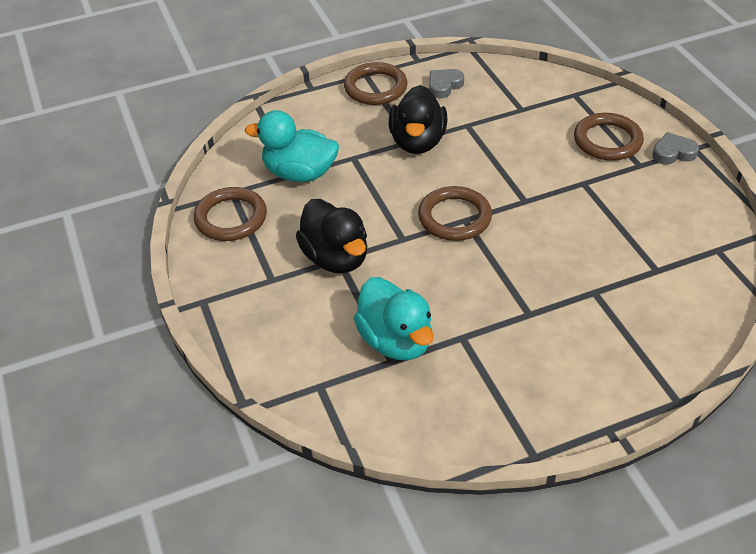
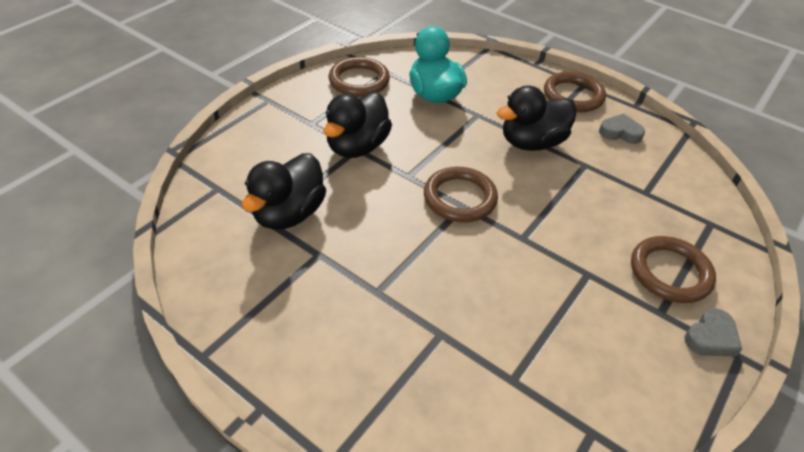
camera: 55 degrees right, 0 degrees up
turquoise duck [353,277,434,360] -> black duck [242,153,326,230]
grey heart [652,132,699,165] -> grey heart turned 90 degrees clockwise [684,308,742,356]

